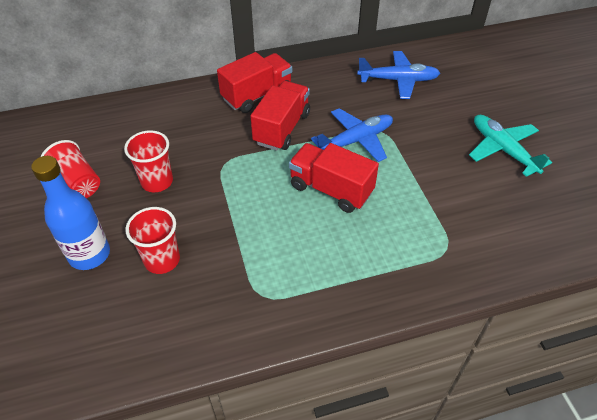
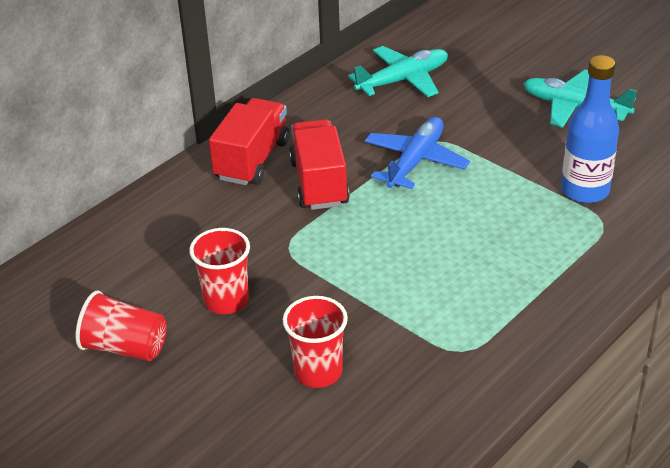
camera: 30 degrees left, 10 degrees down
blue bottle [31,156,110,270] -> blue bottle moved to [561,55,619,203]
red truck [289,143,379,213] -> none
blue plane [357,51,440,99] -> turquoise plane [348,46,448,97]

